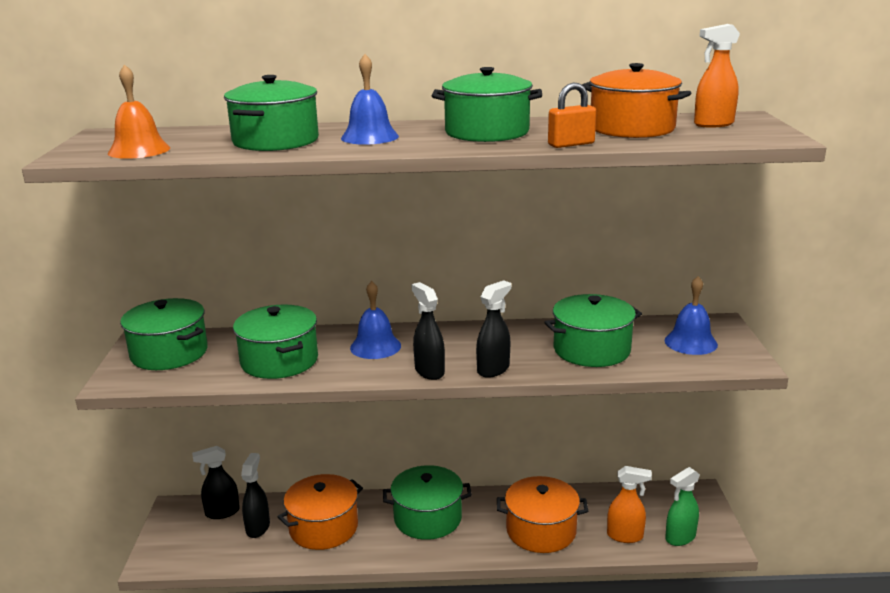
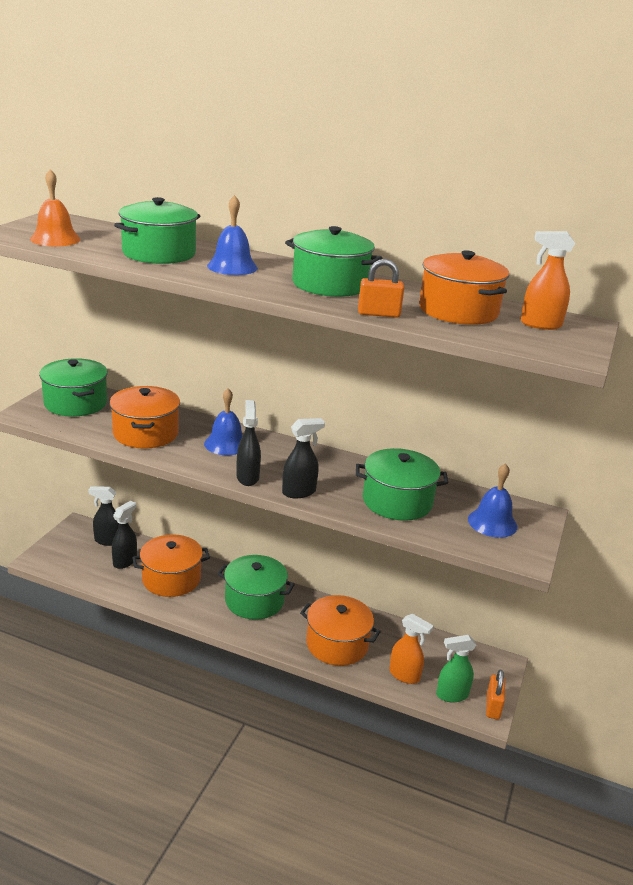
camera: 20 degrees right, 5 degrees up
green pot [233,304,318,379] -> orange pot [110,386,180,449]
none -> orange padlock [486,670,505,720]

